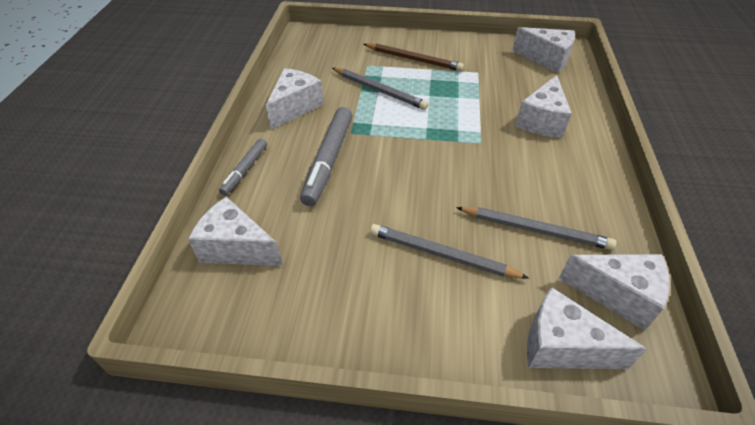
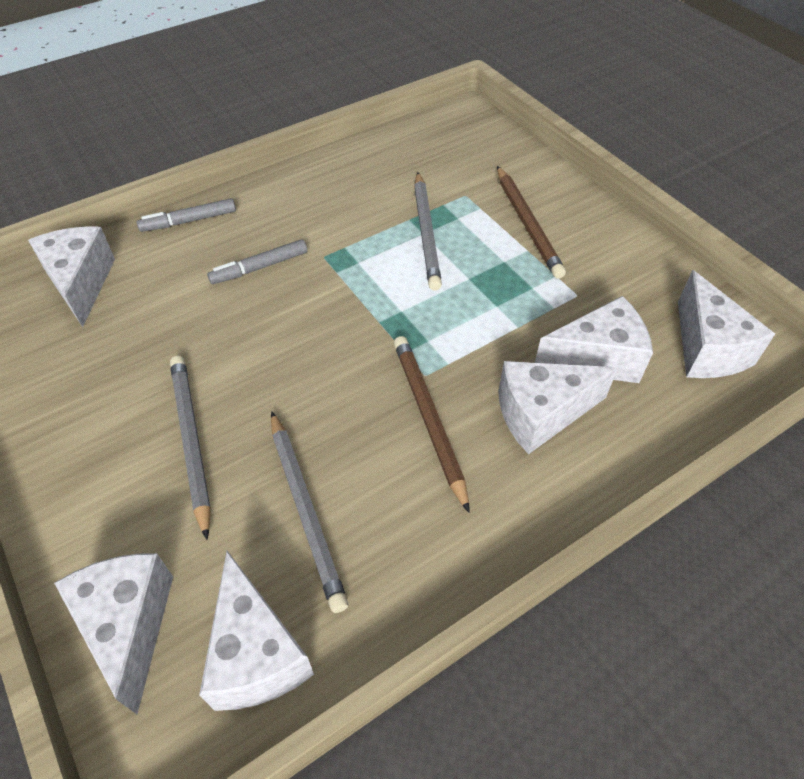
camera: 50 degrees right, 5 degrees up
white cheese [266,68,324,129] -> white cheese moved to [535,296,653,383]
grey marker [300,107,353,206] -> grey marker [207,239,307,284], size x0.58
none -> brown pencil [394,336,470,513]

